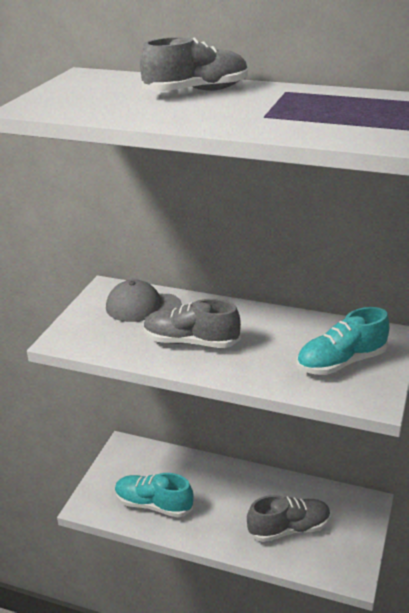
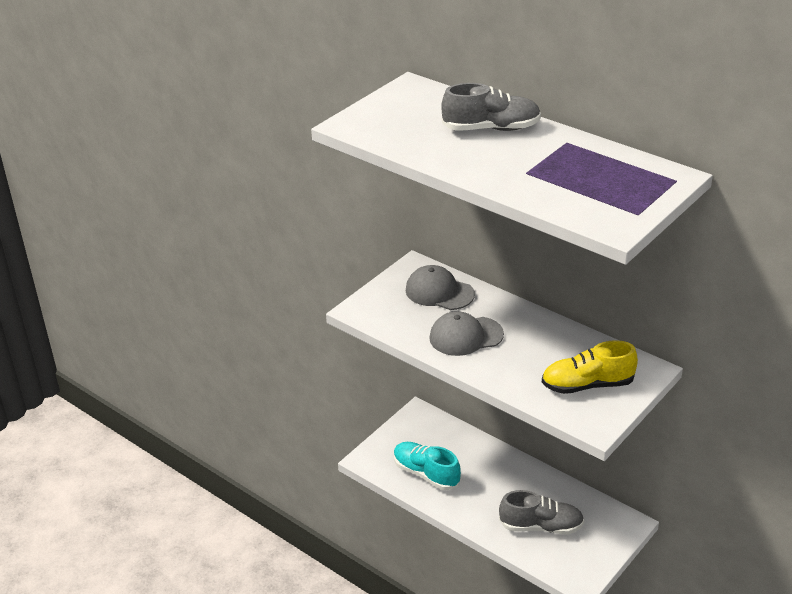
camera: 20 degrees right, 5 degrees up
grey shoe [144,299,241,348] -> grey cap [429,311,504,356]
turquoise shoe [296,307,389,375] -> yellow shoe [542,340,638,394]

